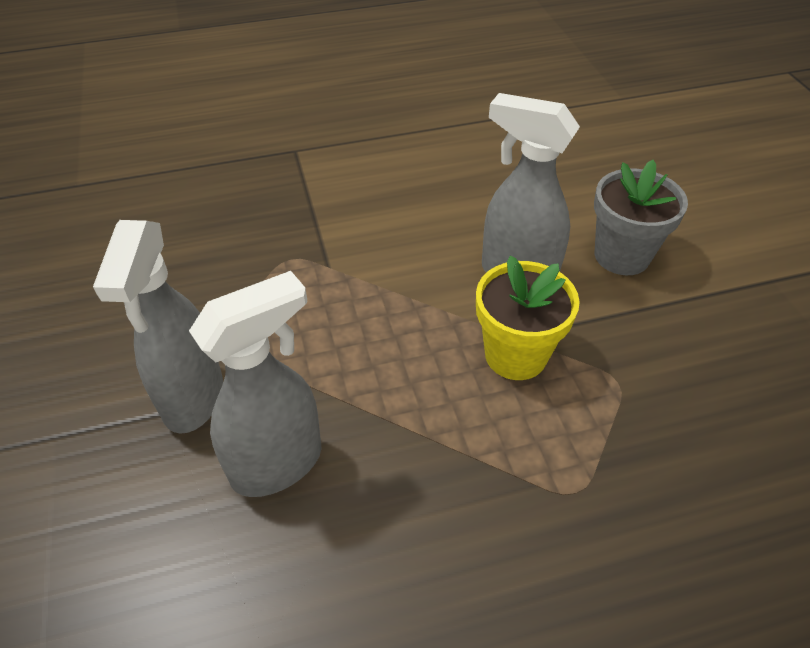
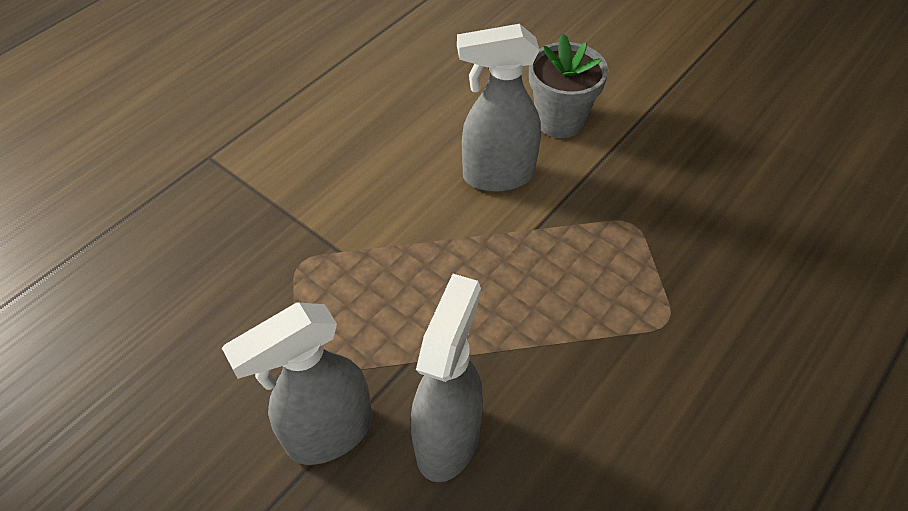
camera: 35 degrees left, 5 degrees up
grey spray bottle [93,220,223,434] -> grey spray bottle turned 90 degrees clockwise [222,303,372,465]
yellow flower pot [476,255,580,380] -> none

